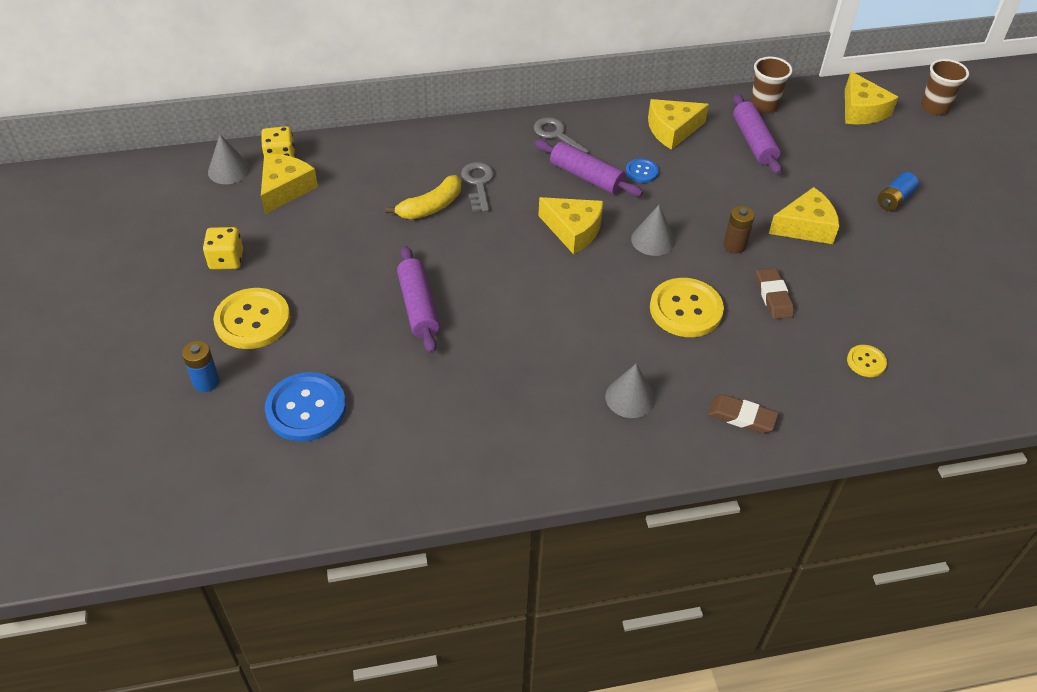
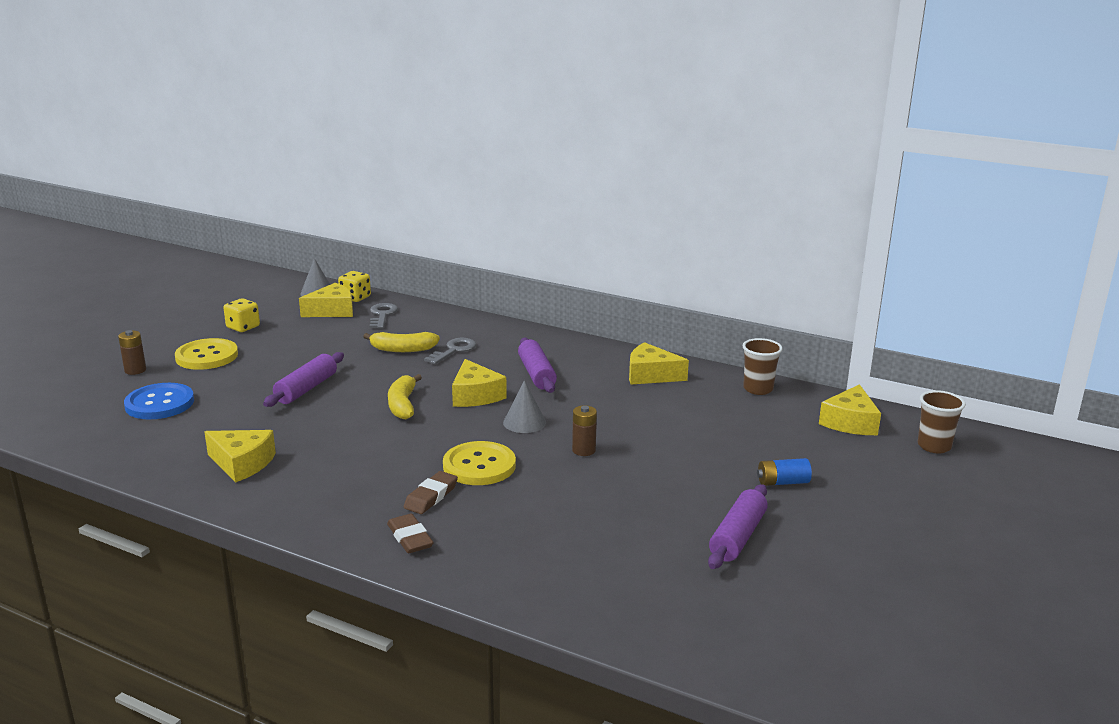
camera: 40 degrees right, 25 degrees down
blue battery [182,341,219,392] -> brown battery [118,330,146,375]
grey key [534,117,589,153] -> grey key moved to [370,303,398,329]
grey cone [605,364,655,418] -> none
blue button [626,159,659,183] -> none
purple rolling pin [733,94,782,175] -> purple rolling pin moved to [708,484,768,569]
brown eraser [756,268,794,319] -> brown eraser moved to [404,471,458,514]
yellow cheese [769,187,839,244] -> yellow cheese moved to [204,430,276,483]
yellow button [847,345,887,377] -> none
none -> yellow banana [388,374,422,419]

